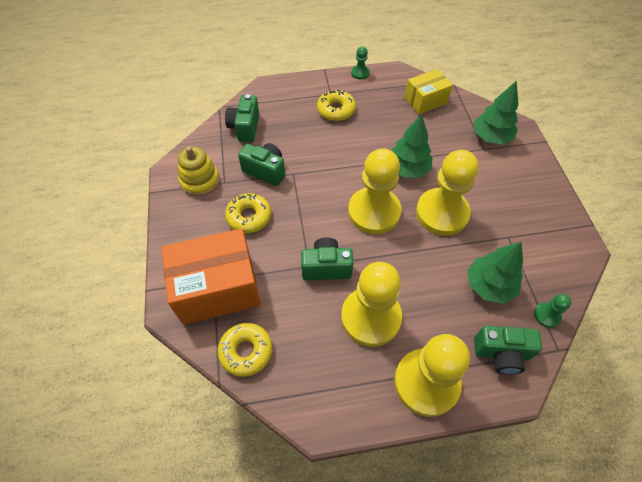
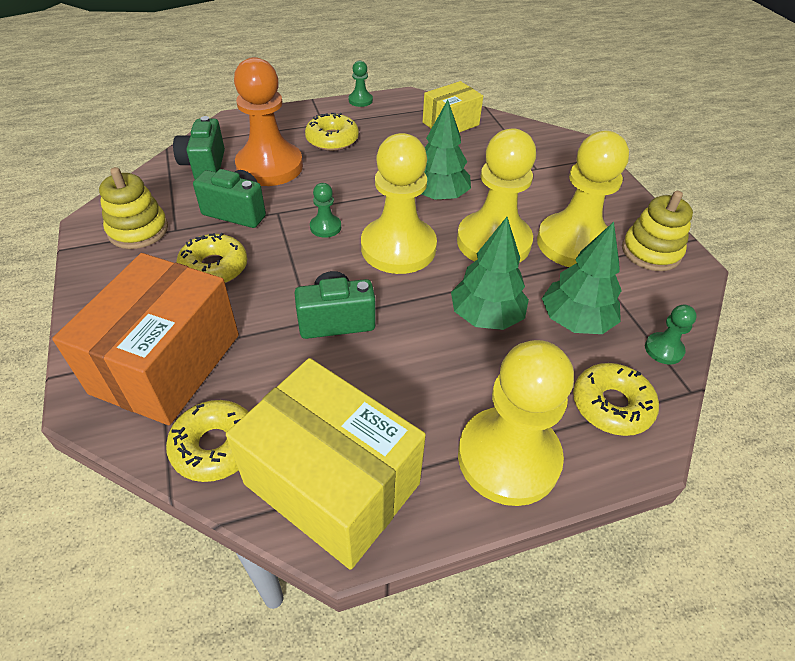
camera: 10 degrees left, 10 degrees down
orange box [162,229,261,325] -> orange box turned 45 degrees counterclockwise [52,253,239,425]
yellow pawn [341,262,402,347] -> yellow pawn moved to [537,131,629,267]
green tree [474,80,519,145] -> green tree moved to [451,217,529,330]
green camera [474,326,542,375] -> yellow donut [573,363,659,436]
none -> yellow box [226,358,426,570]
none -> orange pawn [234,57,303,186]
none -> green pawn [310,183,341,238]
none -> yellow stacking toy [622,191,693,271]

